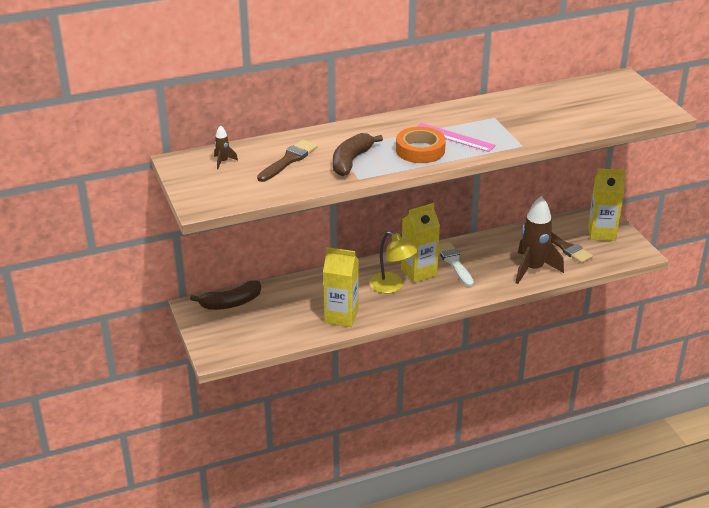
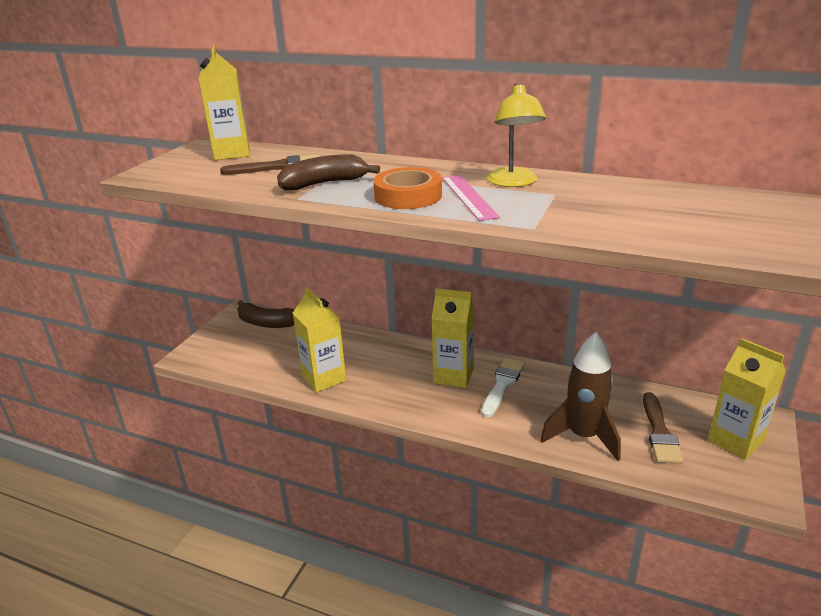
camera: 45 degrees right, 5 degrees down
brown rocket [214,125,238,169] -> yellow carton [198,45,250,160]
yellow lamp [369,231,418,294] -> yellow lamp moved to [487,83,546,187]

